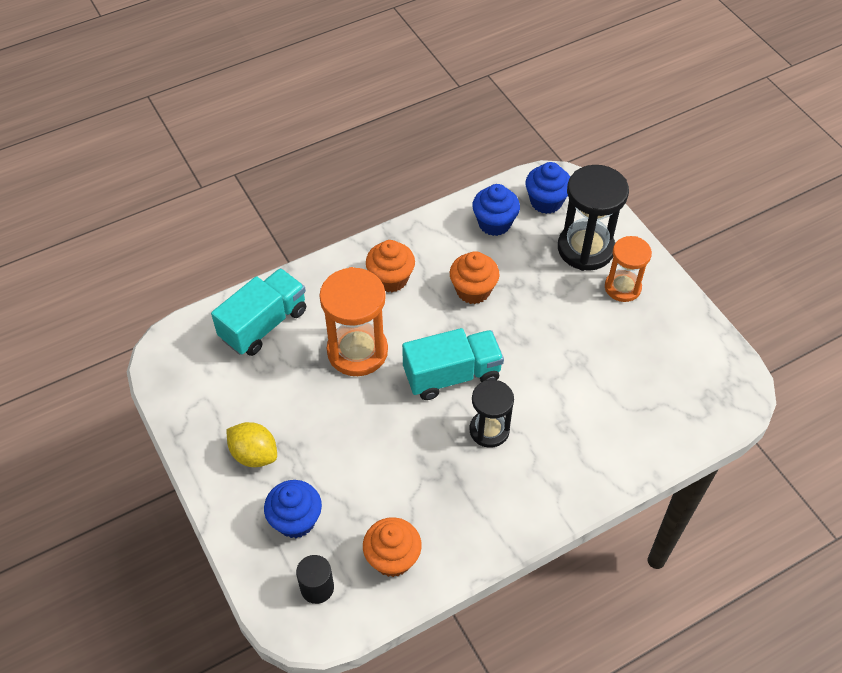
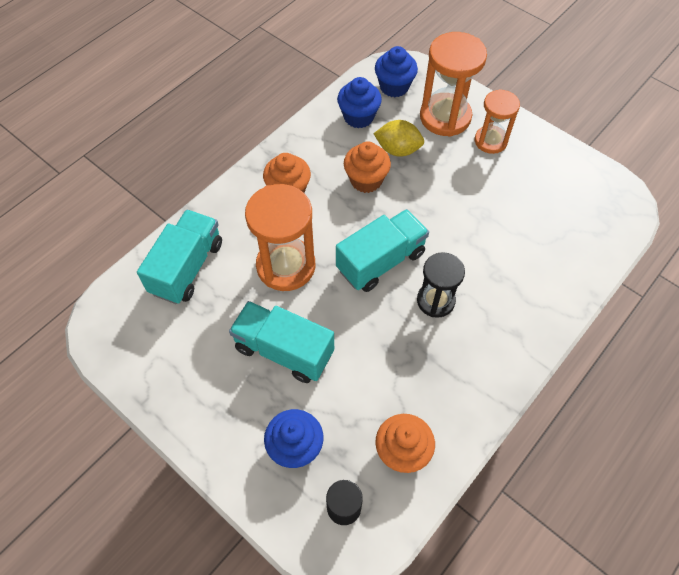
camera: 20 degrees left, 5 degrees up
yellow lemon [226,422,277,467] -> yellow lemon moved to [374,120,424,157]
black hourglass [558,165,629,271] -> orange hourglass [420,32,487,137]
none -> turquoise truck [229,301,334,383]

